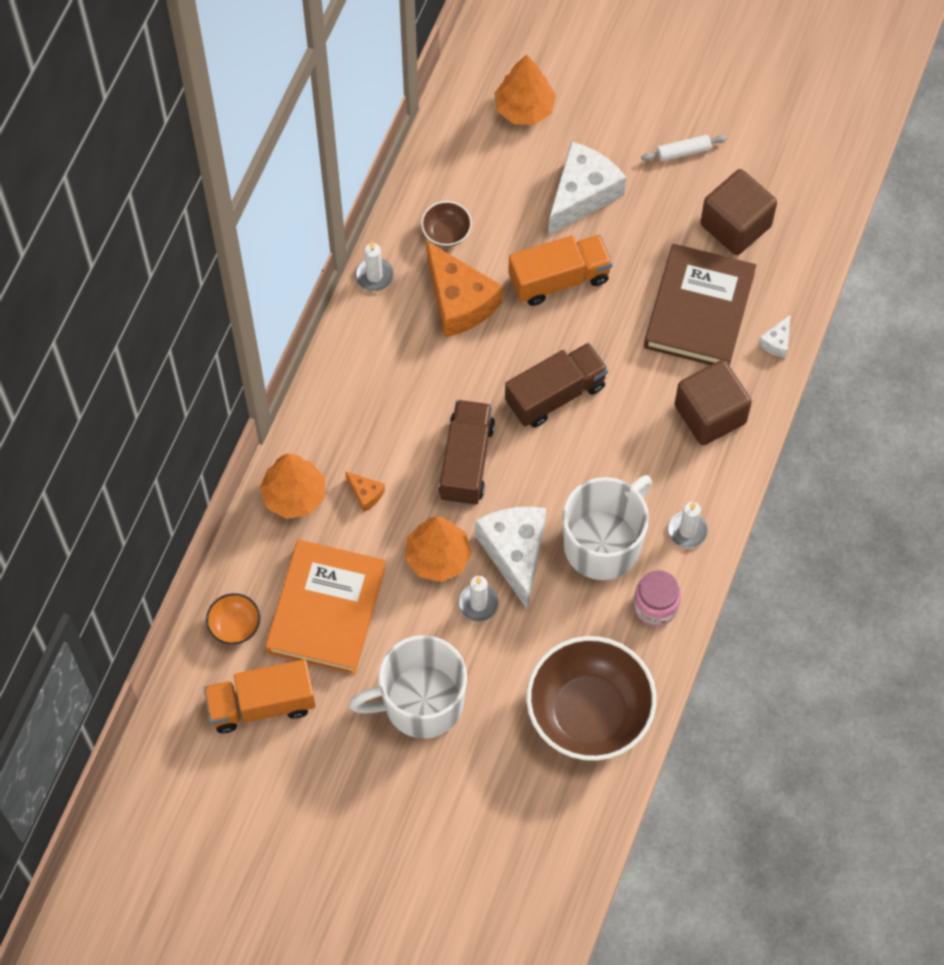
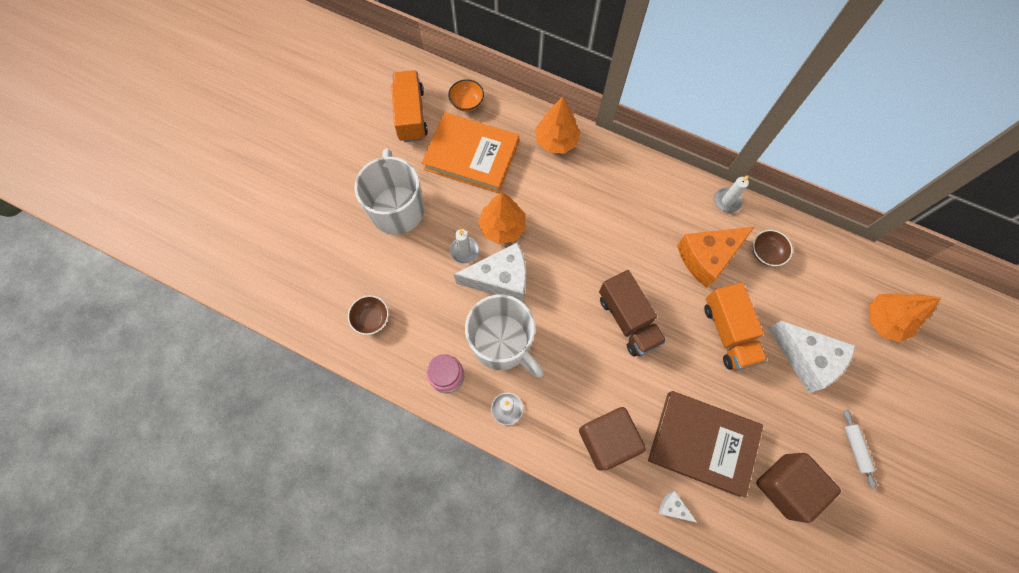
camera: 95 degrees right, 5 degrees up
orange cheese [345,471,385,512] -> none
brown truck [439,400,495,506] -> none
brown bowl [526,636,656,761] -> brown bowl [348,296,389,335], size x0.43

